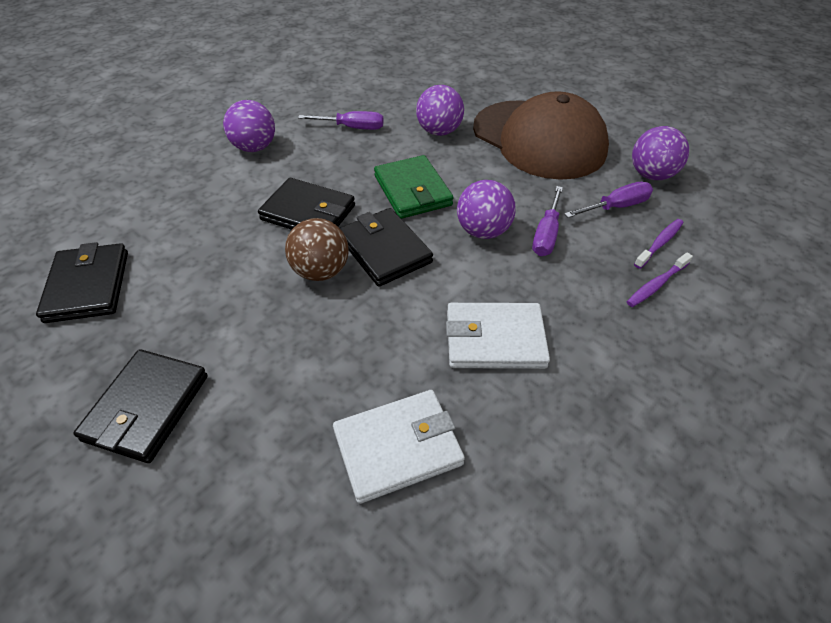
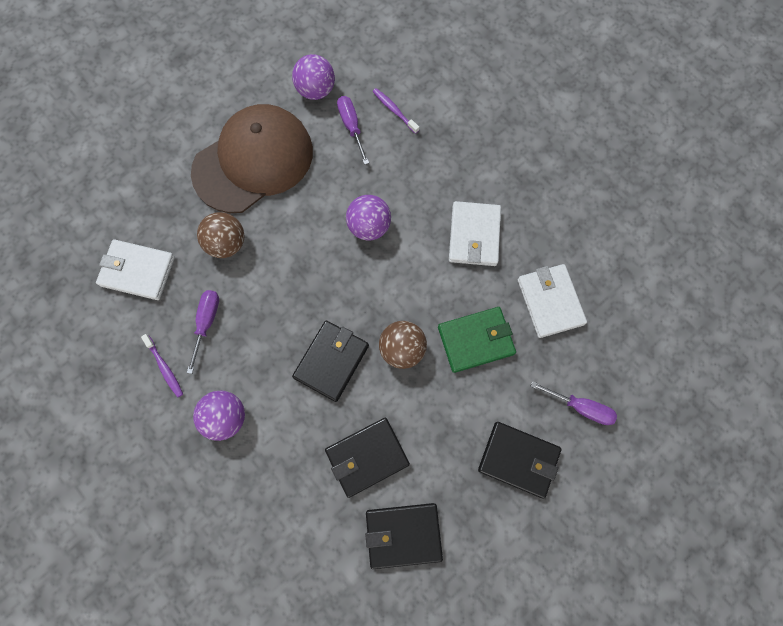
camera: 85 degrees left, 25 degrees up
black wallet [340,208,433,287] -> black wallet moved to [325,418,410,498]
green wallet [374,155,454,219] -> green wallet moved to [438,307,516,373]
purple ball [416,85,464,136] -> brown ball [197,212,245,258]
purple screwdriver [532,186,563,256] -> purple screwdriver moved to [531,381,617,425]
purple toothbrush [627,252,693,307] -> purple toothbrush moved to [141,334,183,398]
none -> white wallet [96,239,175,300]

